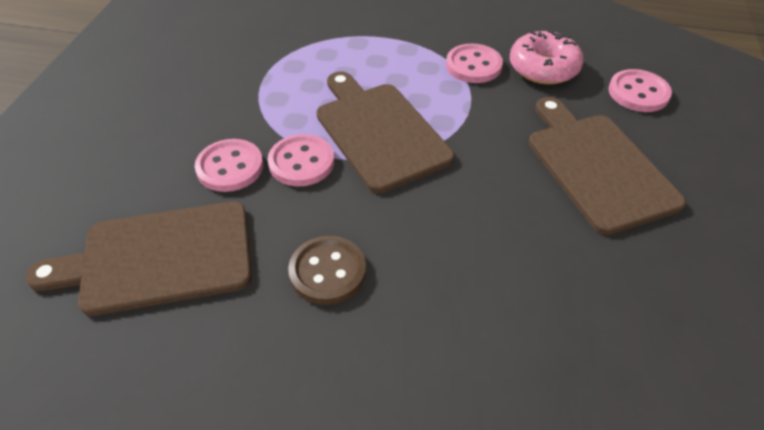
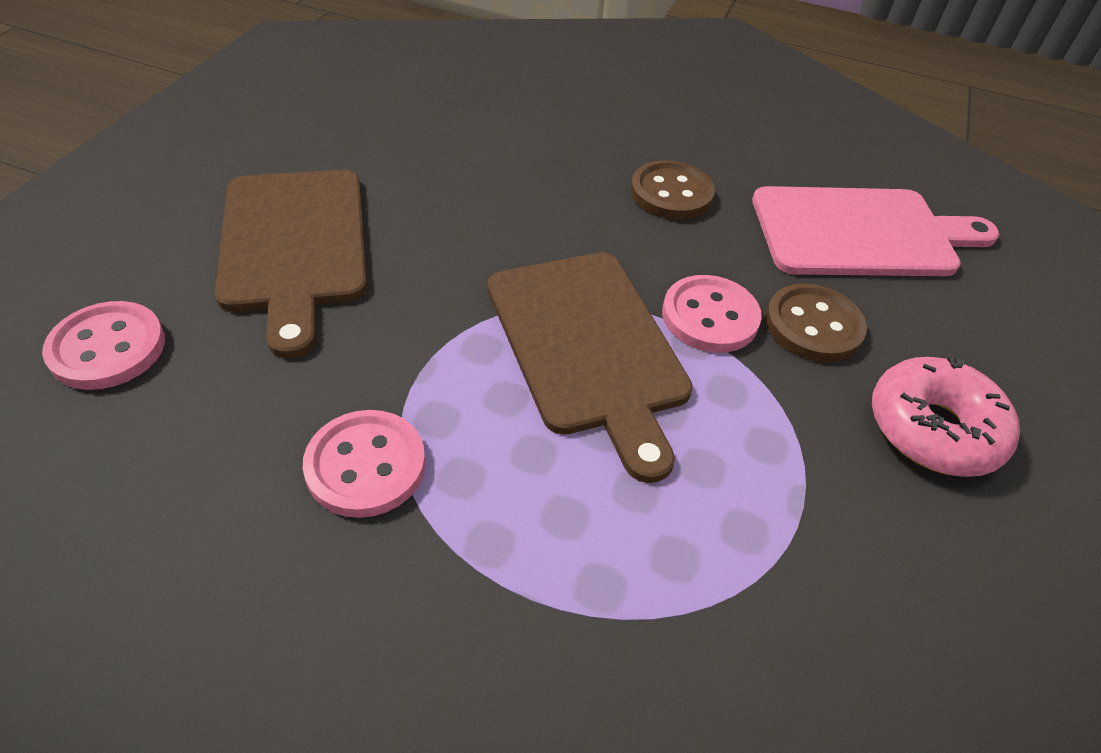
camera: 175 degrees left, 0 degrees up
brown cutting board [26,201,252,316] -> pink cutting board [752,186,999,276]
pink button [195,139,263,192] -> brown button [765,284,867,362]
pink donut [510,30,584,85] -> pink donut moved to [872,357,1020,477]

